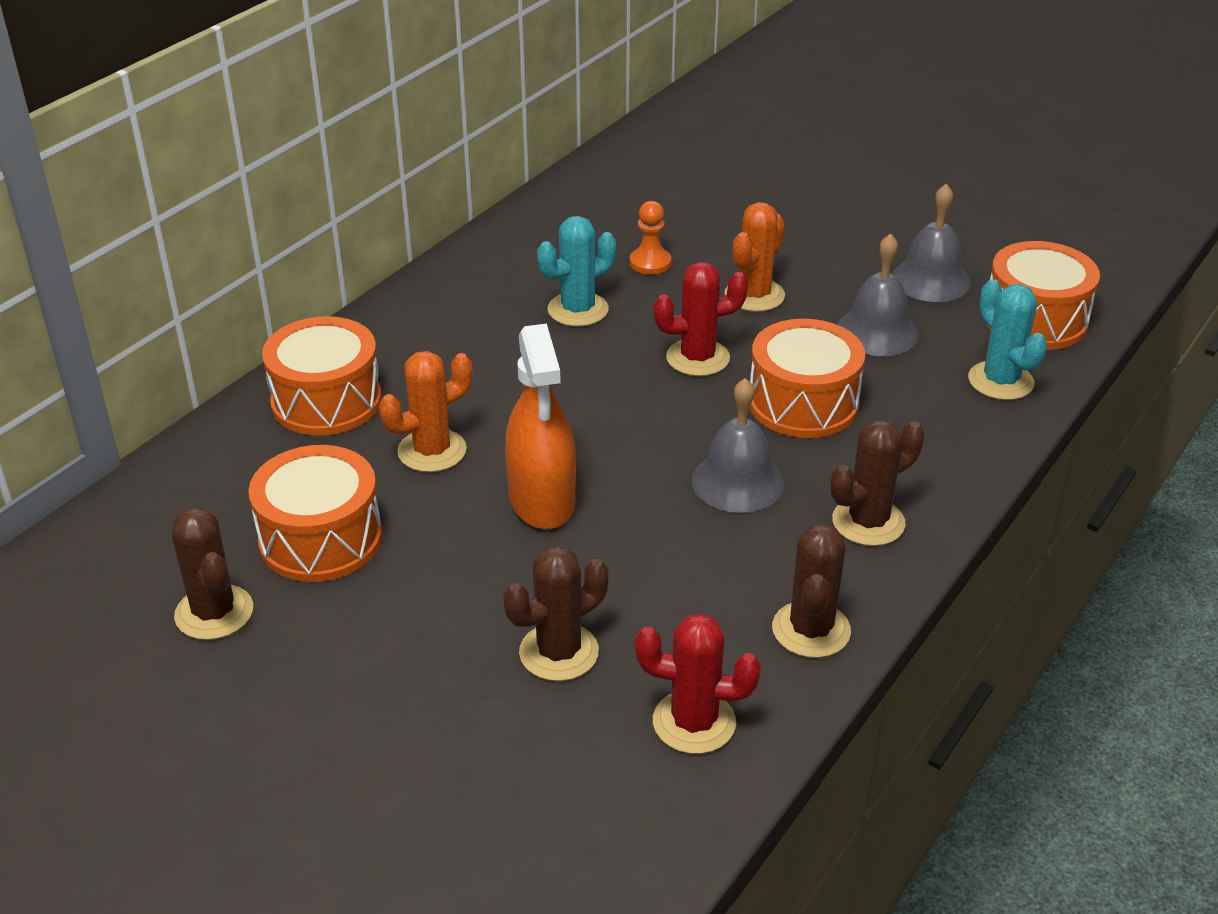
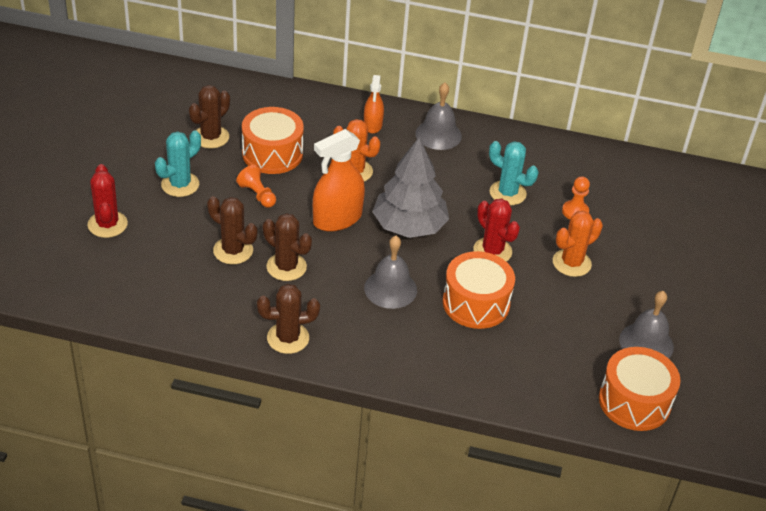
camera: 65 degrees right, 5 degrees up
orange drum [262,316,382,436] -> orange spray bottle [364,75,384,134]
red cactus [635,613,761,754] -> red cactus moved to [87,164,128,238]
orange cactus [725,202,785,312] -> orange cactus turned 45 degrees counterclockwise [553,211,603,277]
brown cactus [831,419,925,546] -> brown cactus moved to [263,213,312,281]
grey bell [837,233,919,356] -> grey bell moved to [415,83,462,150]
turquoise cactus [968,279,1047,400] -> turquoise cactus moved to [155,130,201,197]
none -> orange pawn [236,165,276,208]
none -> grey tree [372,137,449,238]

